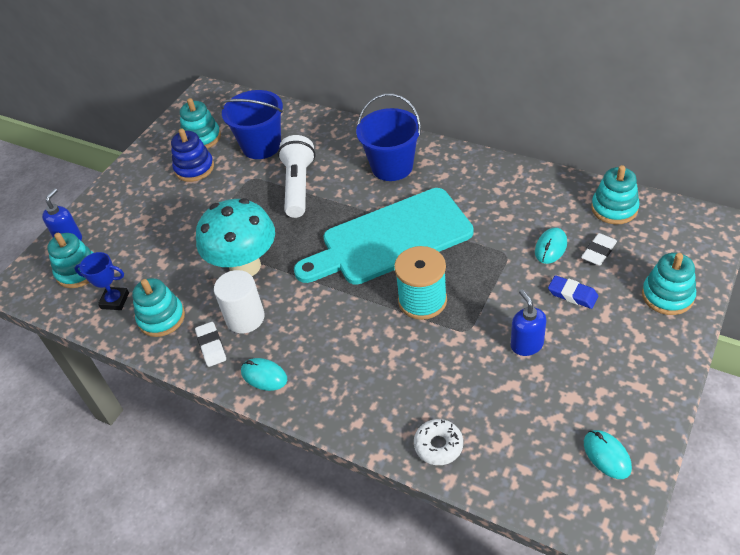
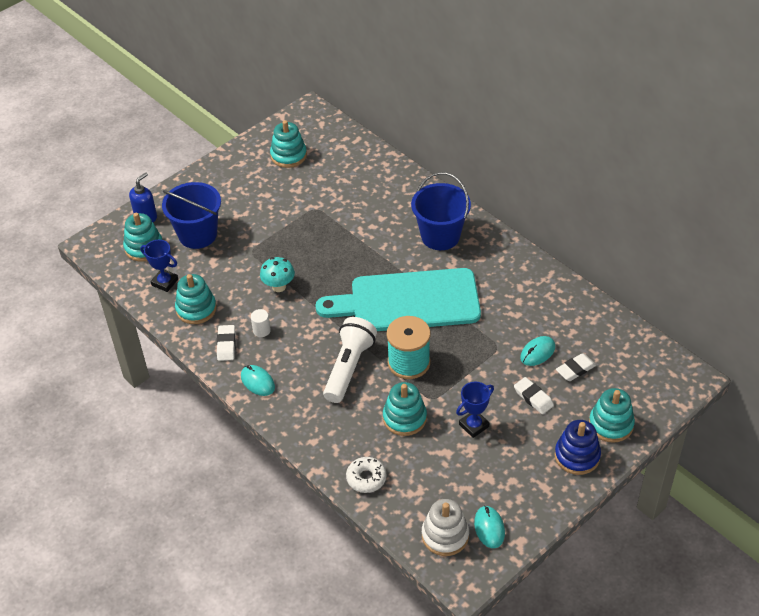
camera: 15 degrees right, 0 degrees up
blue stacking toy [171,128,214,182] -> blue stacking toy moved to [555,420,601,475]
turquoise mushroom [196,198,275,276] -> turquoise mushroom [260,257,295,292], size x0.51
white cylinder [214,270,265,333] -> white cylinder [251,309,271,337], size x0.52
blue bucket [220,90,283,159] -> blue bucket moved to [162,182,221,249]
white flashlight [278,135,315,218] -> white flashlight moved to [323,317,377,403]
blue soap dispenser [511,289,547,356] -> blue trophy [456,382,494,438]
blue eraser [548,275,598,309] -> white eraser [514,377,554,414]
turquoise stacking toy [591,165,640,224] -> turquoise stacking toy moved to [383,382,427,436]
none -> white stacking toy [422,499,469,556]

